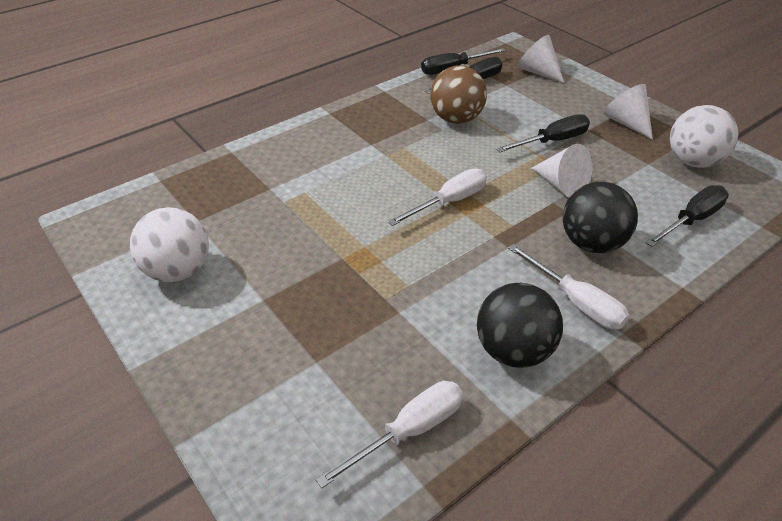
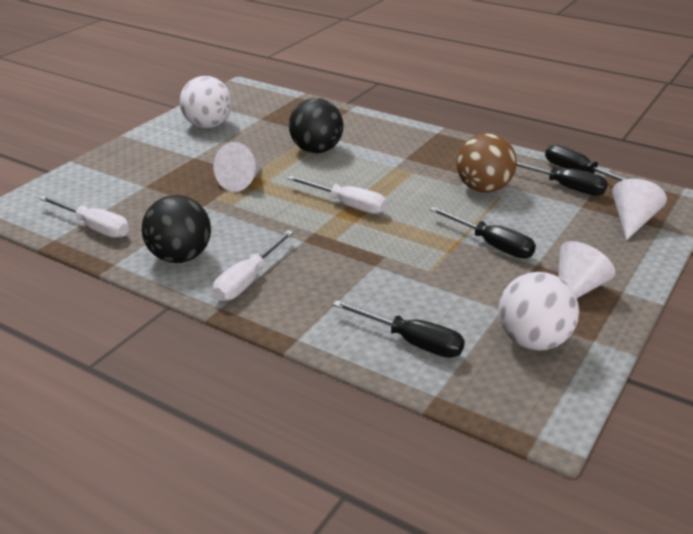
camera: 70 degrees right, 10 degrees down
white cone [532,144,592,198] -> white cone moved to [214,142,262,192]
black ball [563,182,638,253] -> black ball moved to [289,98,343,153]

